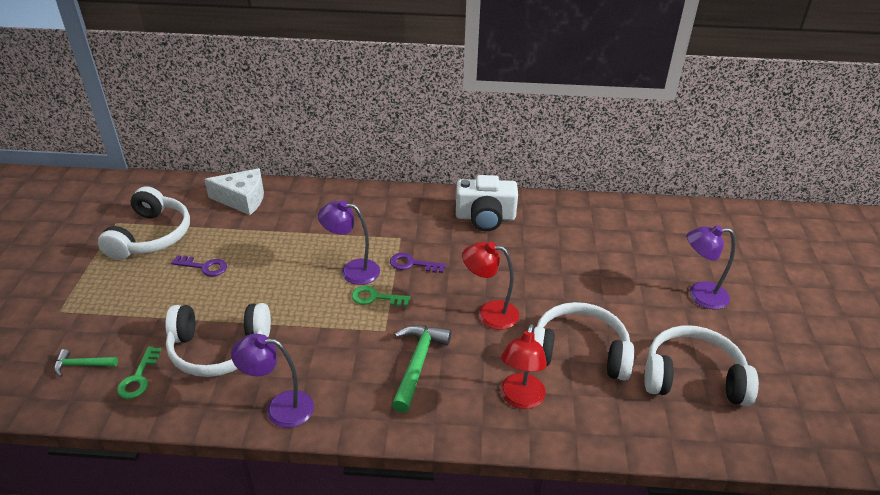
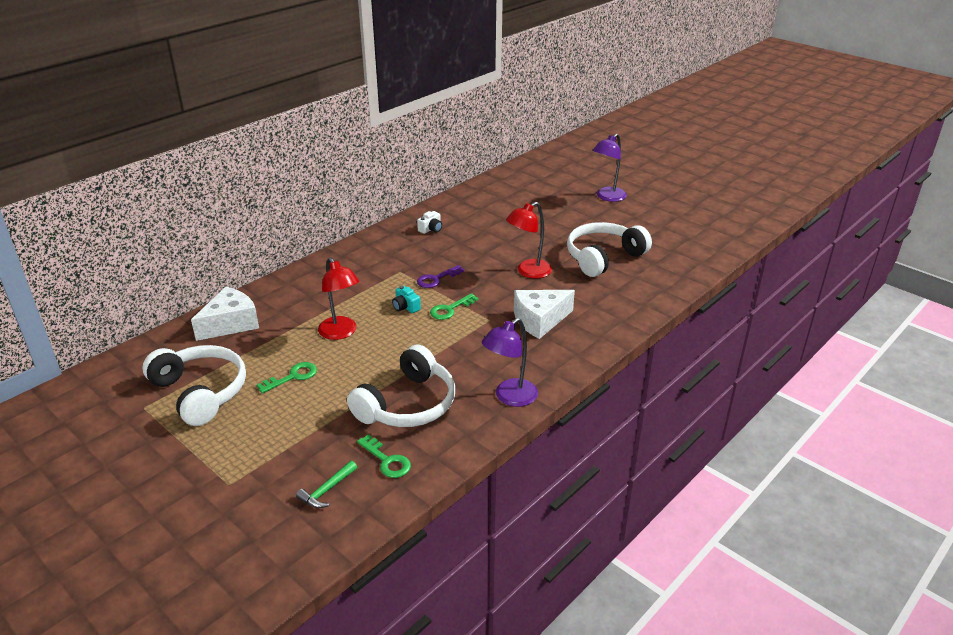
camera: 50 degrees left, 5 degrees down
purple key [171,255,227,276] -> green key [257,362,317,393]
purple lamp [318,200,380,285] -> turquoise camera [392,286,421,313]
green hammer [392,325,451,413] -> white cheese [514,290,575,339]
white camera [456,175,518,231] -> white camera [417,211,442,234], size x0.45
red lamp [500,324,547,409] -> red lamp moved to [318,257,359,340]
white headphones [644,325,759,406] -> none

